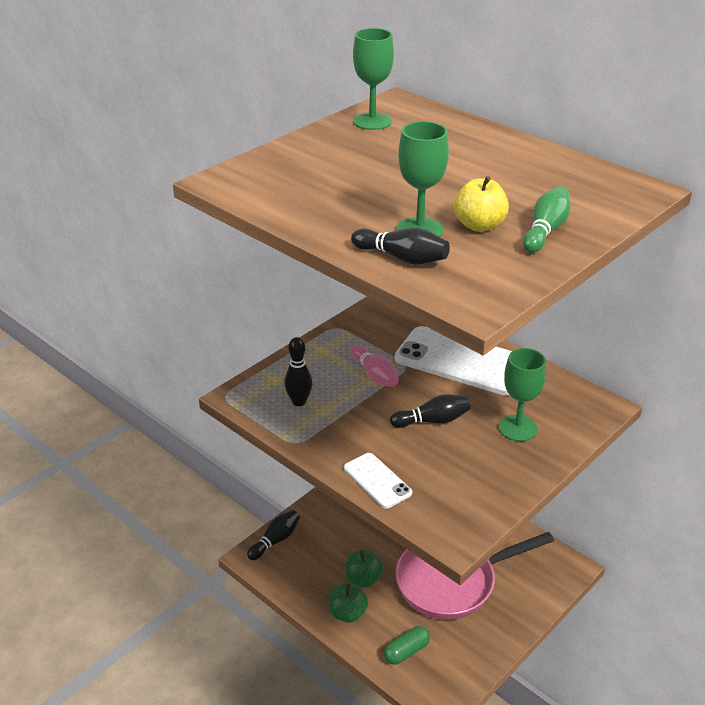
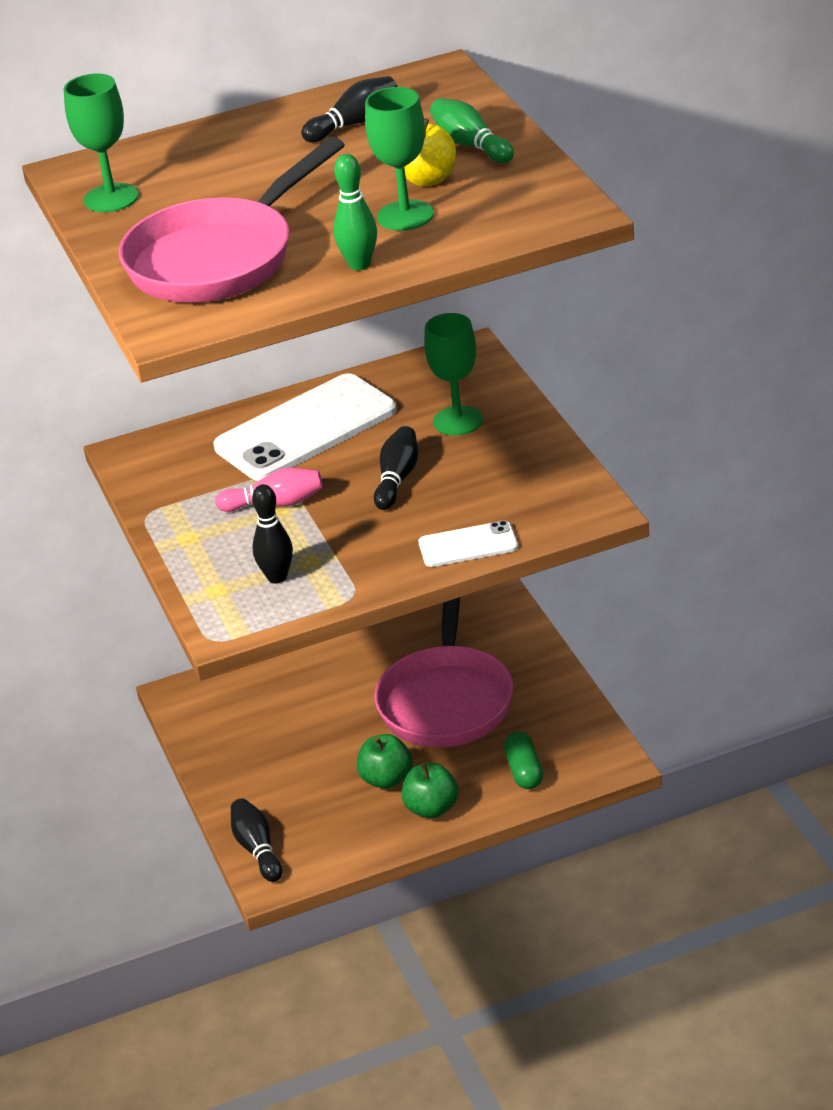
camera: 60 degrees left, 0 degrees up
black bowling pin [351,227,450,265] -> black bowling pin moved to [301,76,397,143]
none -> pink pan [119,137,345,303]
none -> green bowling pin [333,154,377,270]

